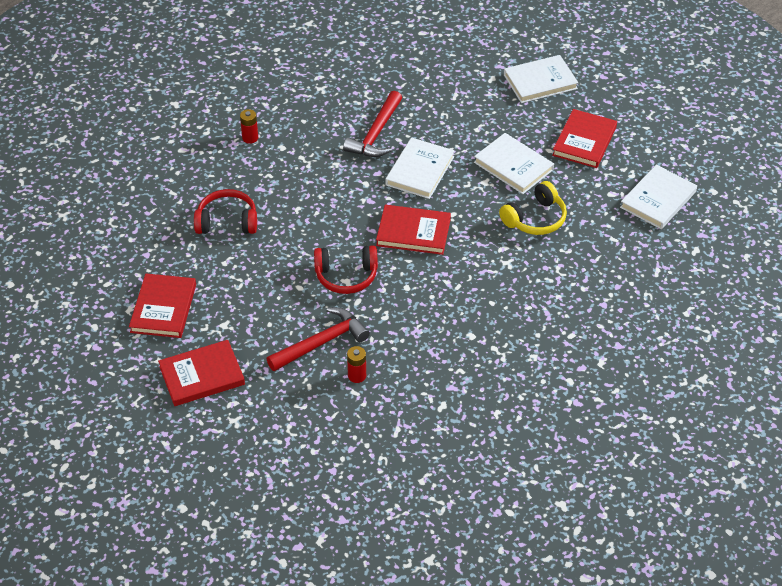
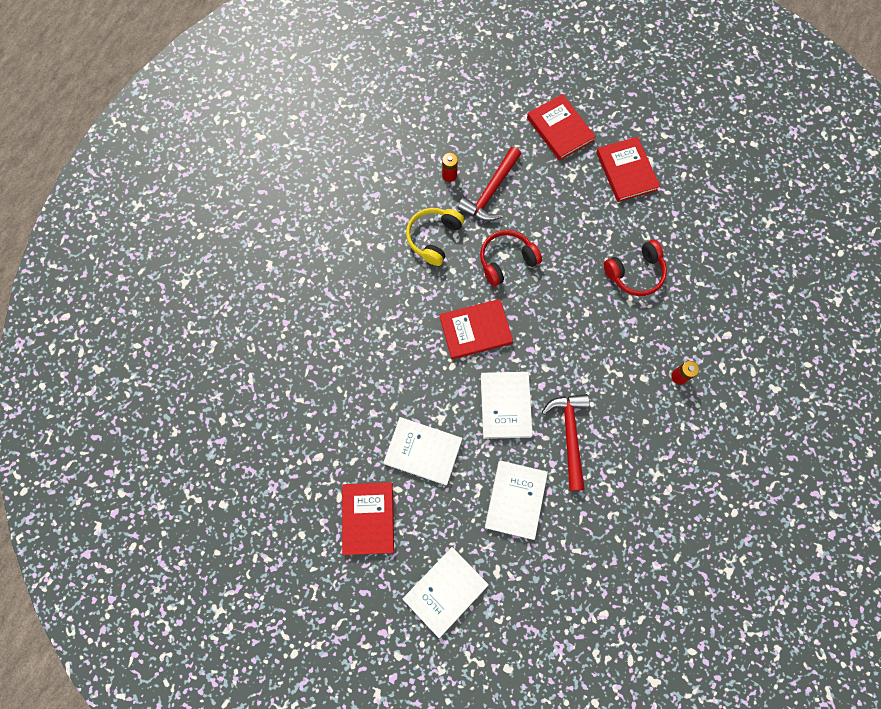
camera: 155 degrees right, 25 degrees up
red book [158,340,245,406] -> red book turned 75 degrees counterclockwise [527,94,596,161]
yellow headphones [499,181,567,235] -> yellow headphones moved to [406,208,464,266]
white book [620,165,697,229] -> white book moved to [485,461,548,540]

